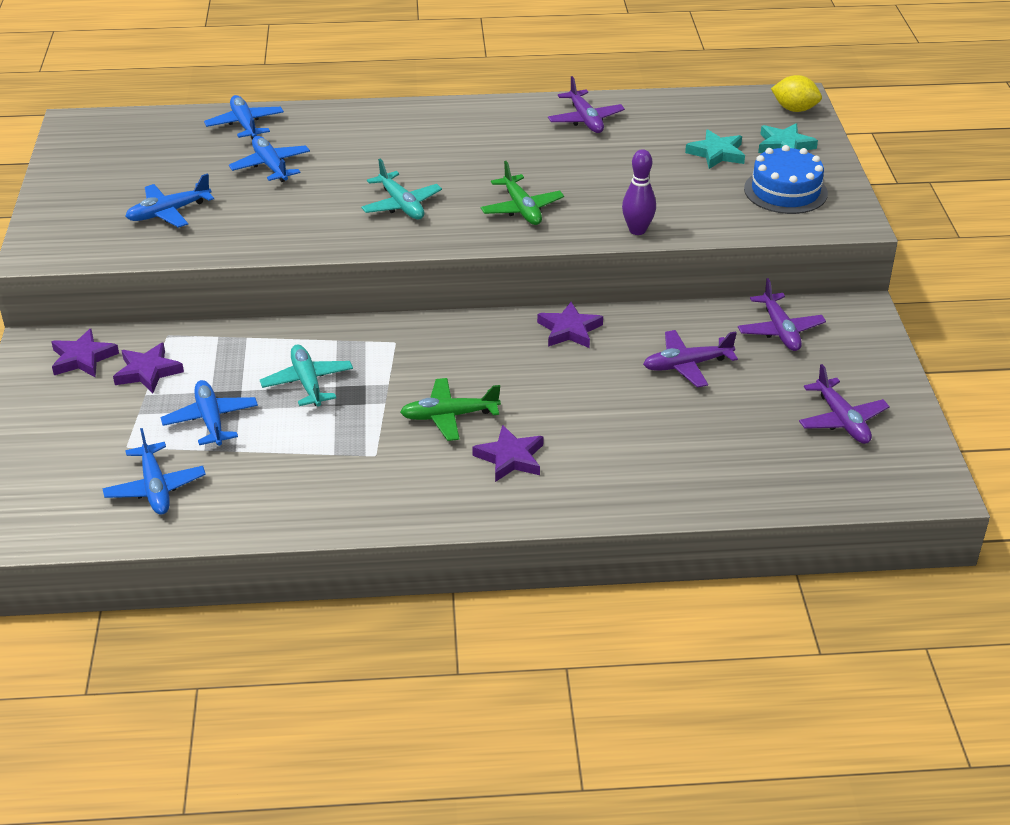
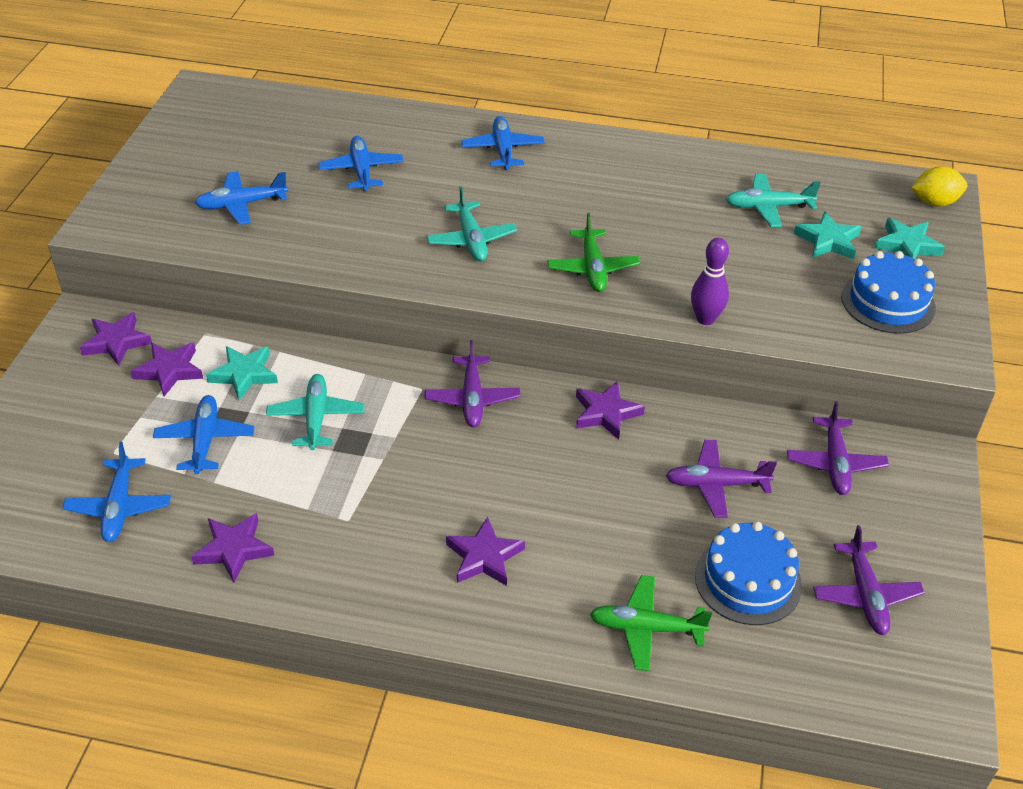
camera: 15 degrees right, 5 degrees up
blue plane [204,95,284,139] -> blue plane moved to [462,116,545,170]
green plane [400,378,501,441] -> green plane moved to [590,575,712,671]
purple plane [548,76,625,133] -> purple plane moved to [425,340,520,427]
yellow lemon [771,75,822,112] -> yellow lemon turned 45 degrees counterclockwise [911,166,967,207]
none -> purple star [191,513,274,583]
none -> turquoise star [206,346,278,400]
none -> blue cake [695,522,802,625]
none -> turquoise plane [726,174,821,227]

